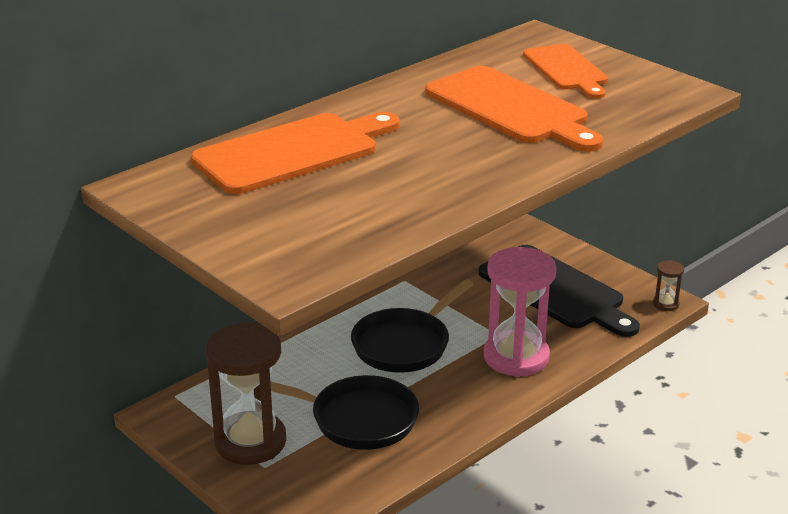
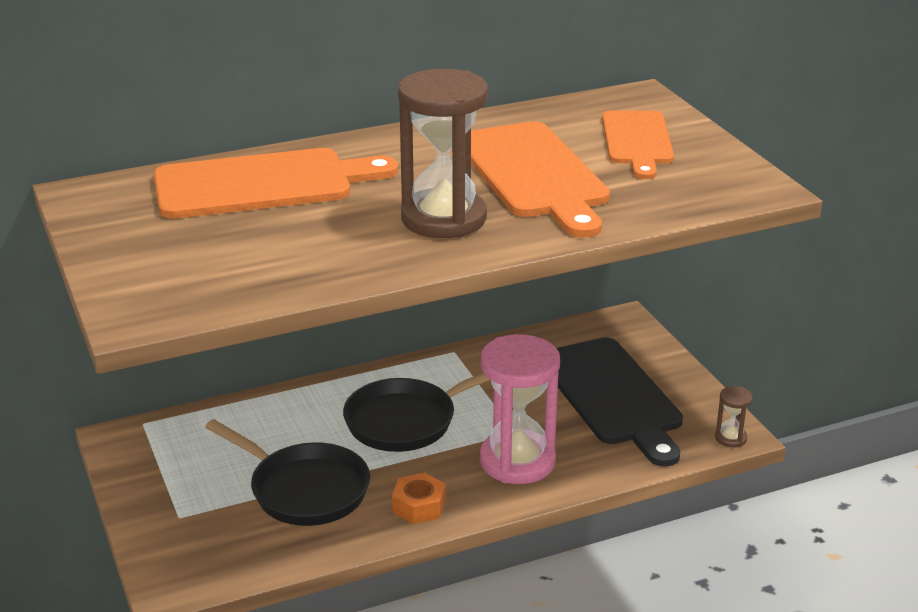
camera: 20 degrees right, 0 degrees up
brown hourglass [206,323,286,465] -> brown hourglass moved to [398,69,488,238]
none -> orange nut [392,473,446,524]

